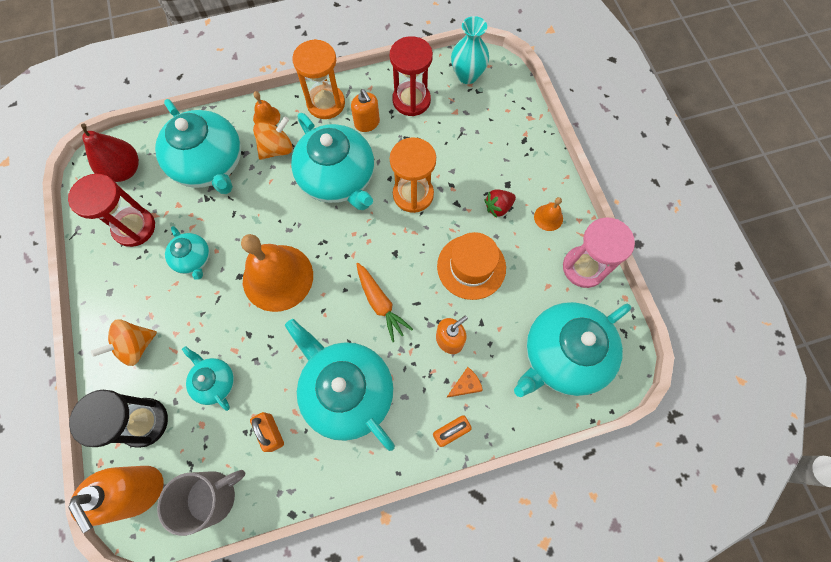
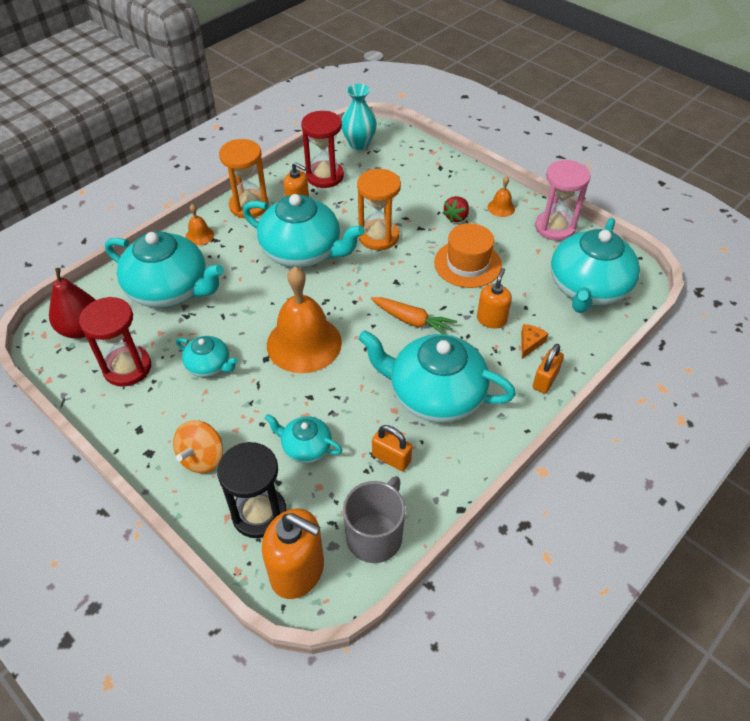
camera: 30 degrees left, 20 degrees down
orange spinning top [253,116,293,160] -> none

